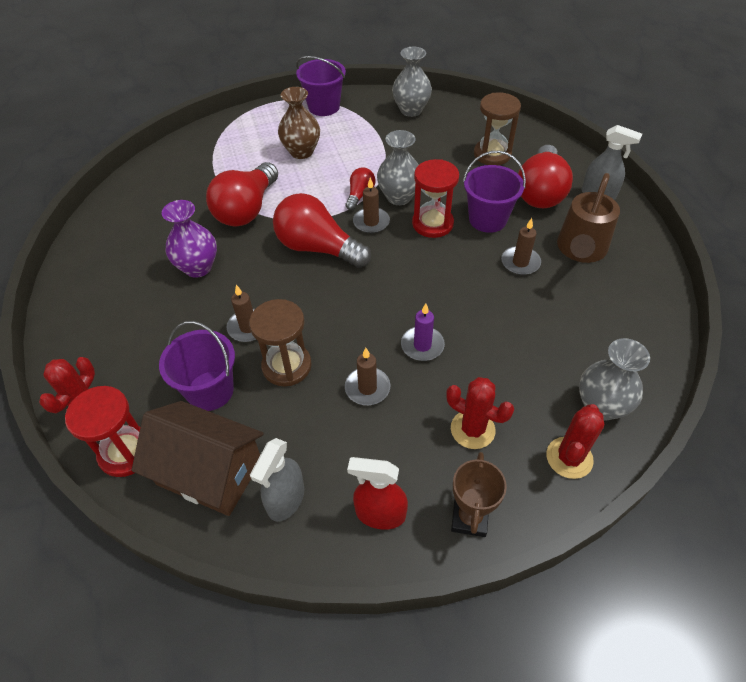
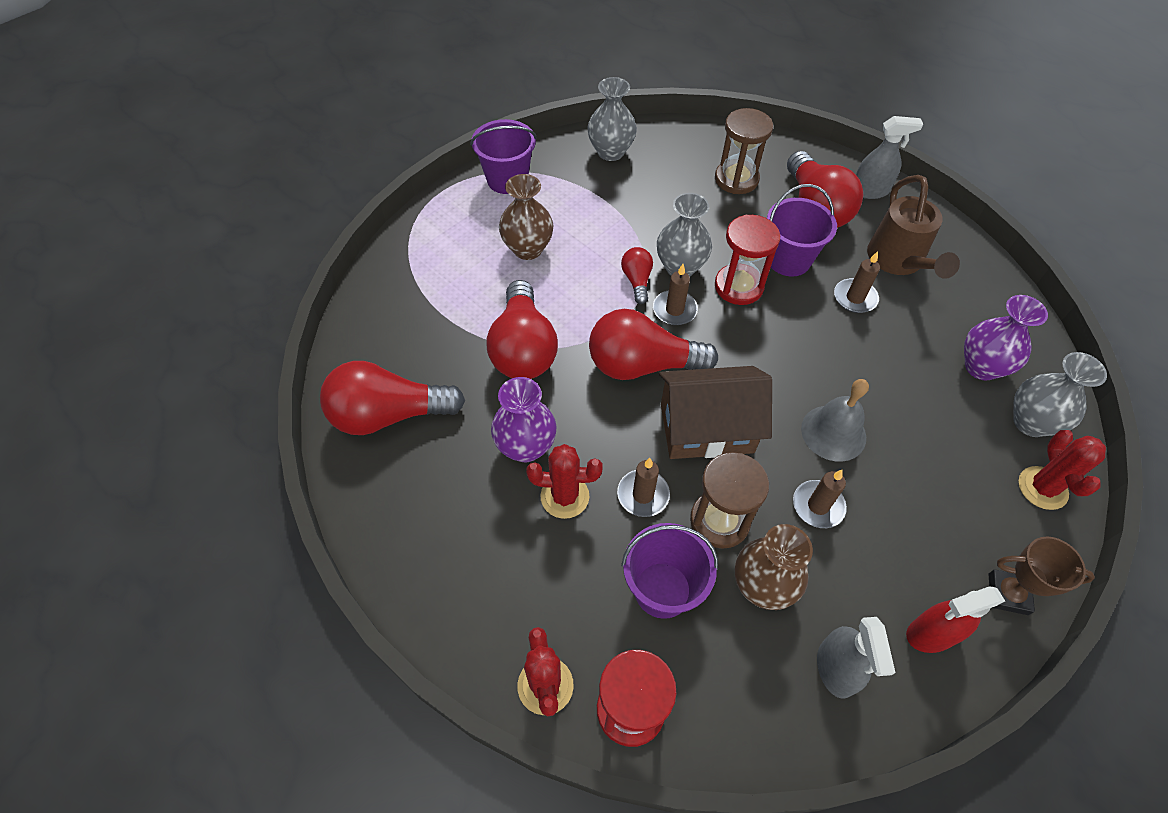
camera: 30 degrees left, 5 degrees up
brown house [132,401,264,516] -> brown house moved to [659,366,772,459]
purple candle [401,304,445,361] -> grey bell [801,379,869,462]
red cactus [446,377,514,449] -> red cactus moved to [526,444,603,519]
brown trophy [451,452,507,537] -> brown trophy turned 60 degrees counterclockwise [988,536,1095,615]
none -> red light bulb [320,361,465,435]
none -> brown vase [735,524,813,610]
none -> purple vase [964,295,1048,381]

